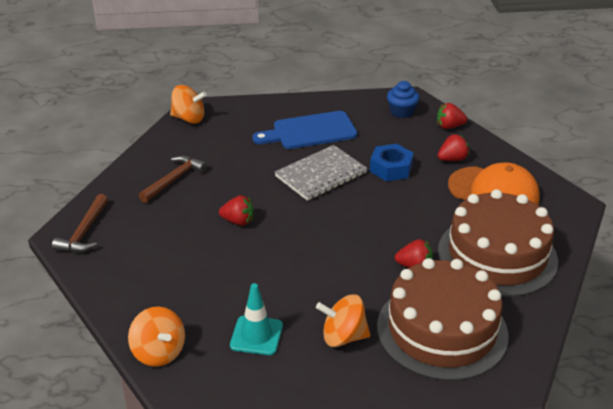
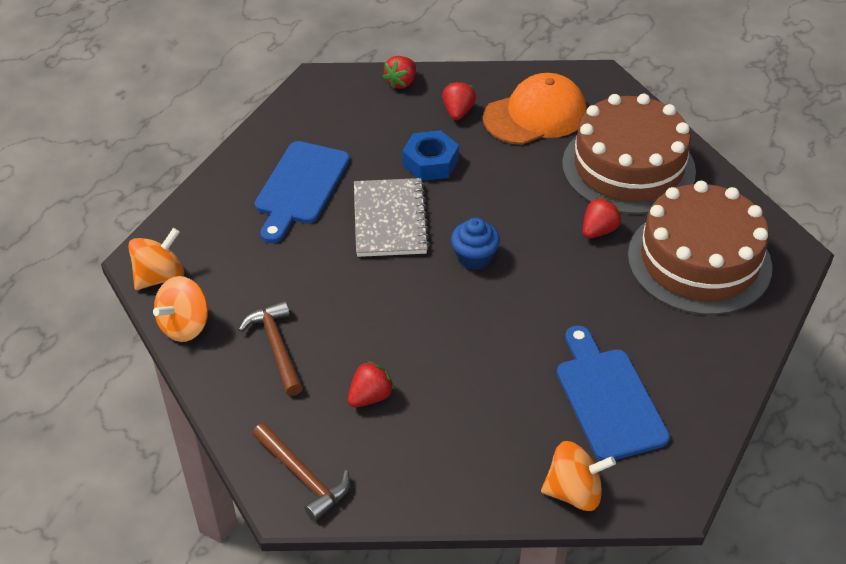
camera: 55 degrees left, 10 degrees up
red strawberry [219,195,254,226] -> red strawberry moved to [347,360,394,407]
turquoise traffic cone [230,283,283,355] -> blue cutting board [557,326,670,461]
orange spinning top [316,294,370,347] -> orange spinning top moved to [153,276,208,342]
blue cupcake [387,81,420,118] -> blue cupcake moved to [451,218,500,270]

